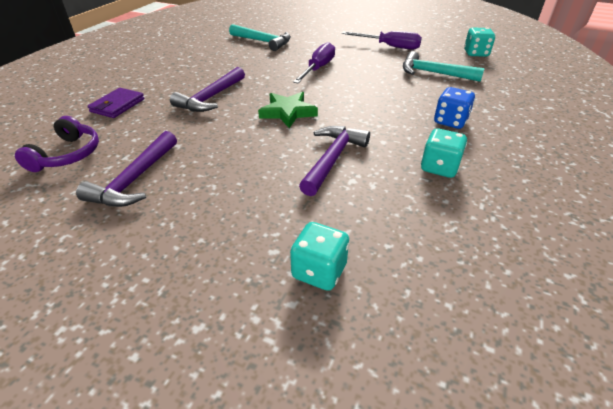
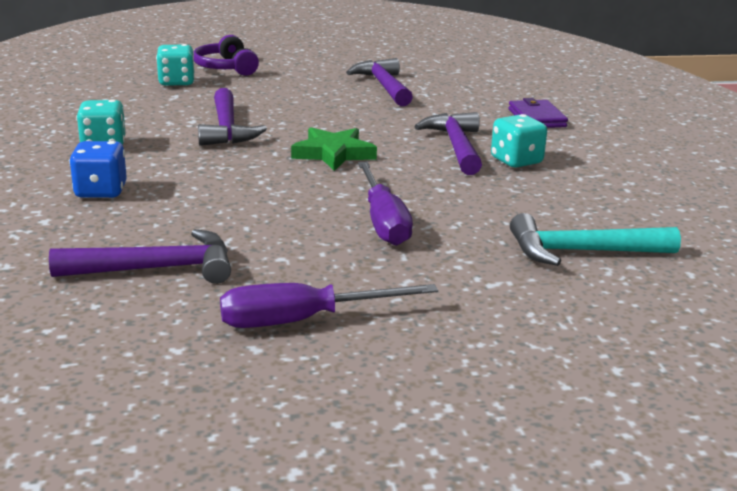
camera: 145 degrees right, 15 degrees down
purple headphones [15,116,99,172] -> purple headphones moved to [194,35,259,76]
turquoise hammer [403,51,485,82] -> purple hammer [49,229,231,284]
turquoise dice [464,28,495,57] -> turquoise dice moved to [491,114,547,168]

